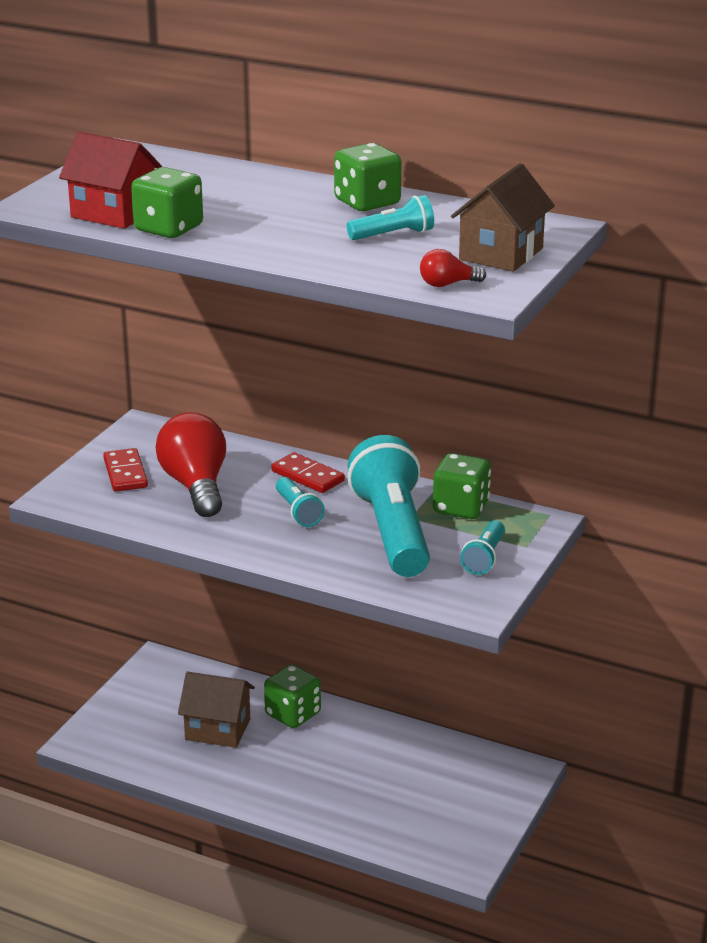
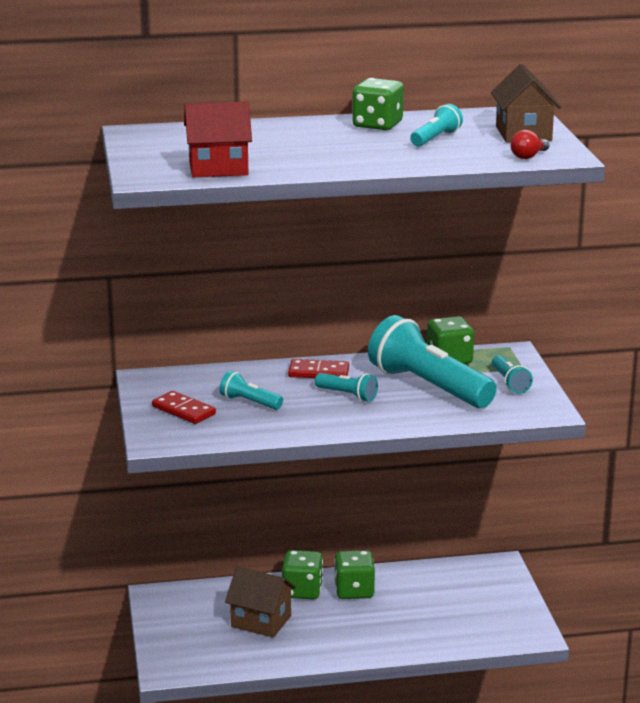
camera: 35 degrees left, 5 degrees down
green dice [131,167,203,238] -> green dice moved to [334,550,375,599]
red light bulb [155,412,226,517] -> turquoise flashlight [220,371,283,410]
brown house [178,672,255,748] -> brown house turned 45 degrees clockwise [225,566,296,638]

